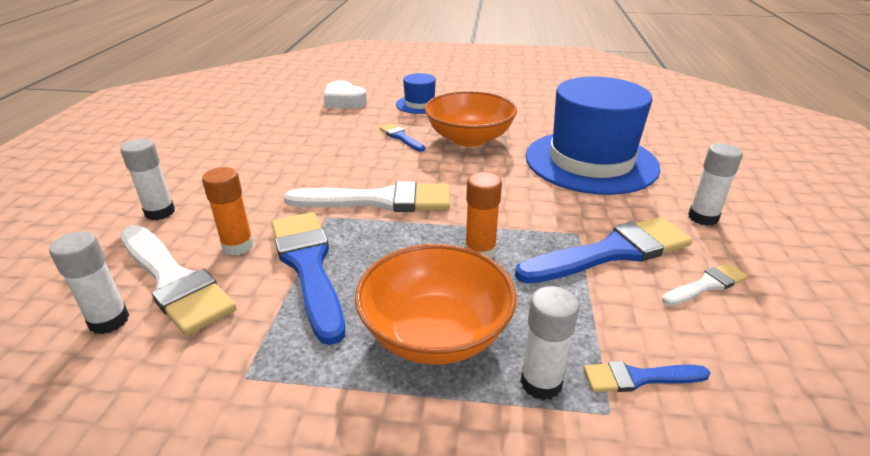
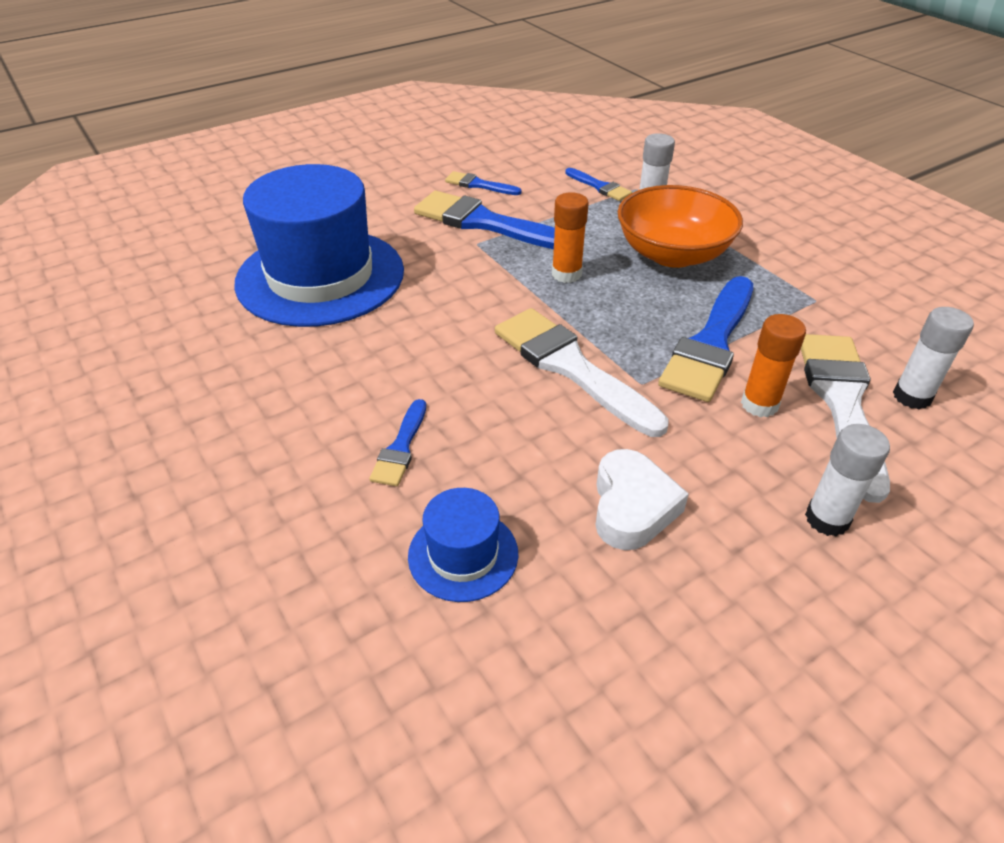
camera: 130 degrees left, 10 degrees up
white heart [323,80,367,109] -> white heart moved to [595,449,689,550]
blue hat [396,73,436,114] -> blue hat moved to [408,488,518,602]
orange bowl [425,91,517,147] -> none
white brush [662,263,748,306] -> blue brush [445,171,521,195]
white glue stick [688,143,743,226] -> none

